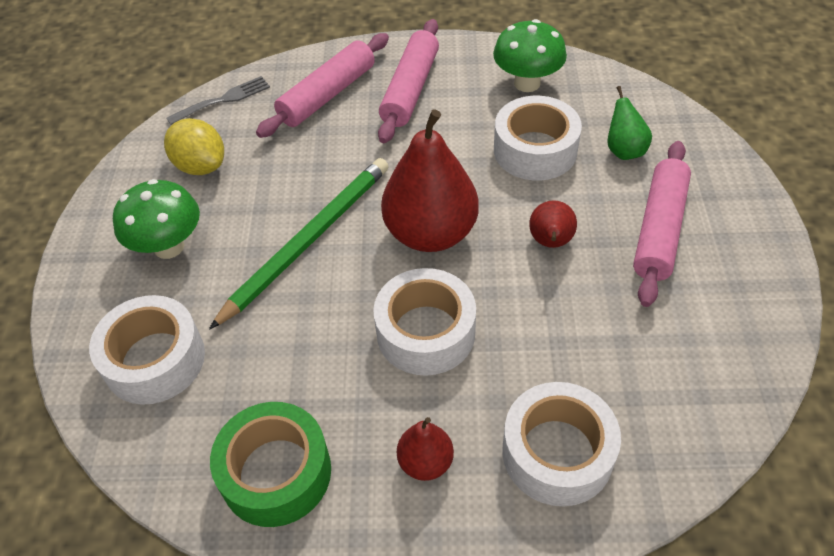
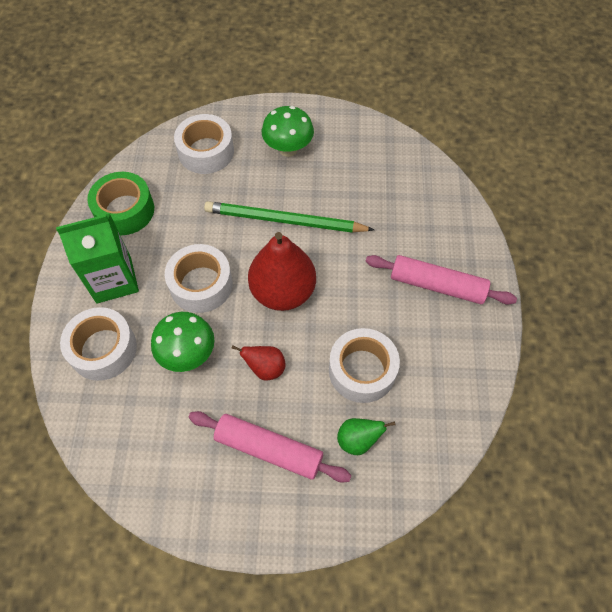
camera: 90 degrees right, 10 degrees up
yellow lemon [164,118,224,175] -> none
grey fork [166,76,270,125] -> none
green pencil [209,158,389,330] -> green pencil turned 150 degrees clockwise [204,201,374,233]
pink rolling pin [256,33,389,138] -> none
red pear [397,417,454,481] -> green carton [56,214,139,304]
green mushroom [493,19,567,92] -> green mushroom moved to [151,312,215,372]

